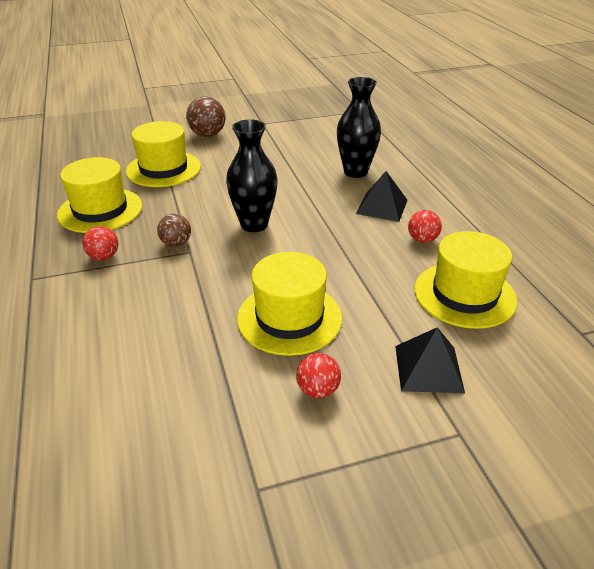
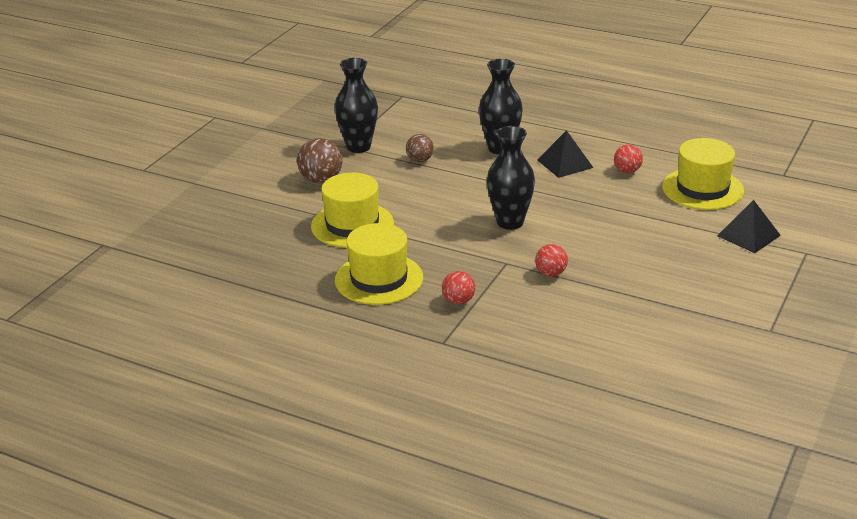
camera: 45 degrees left, 5 degrees down
brown ball [157,214,191,247] -> brown ball moved to [406,134,434,162]
yellow hat [237,252,342,356] -> none
red ball [296,353,341,398] -> red ball moved to [535,244,568,276]
none -> black vase [334,58,378,153]

